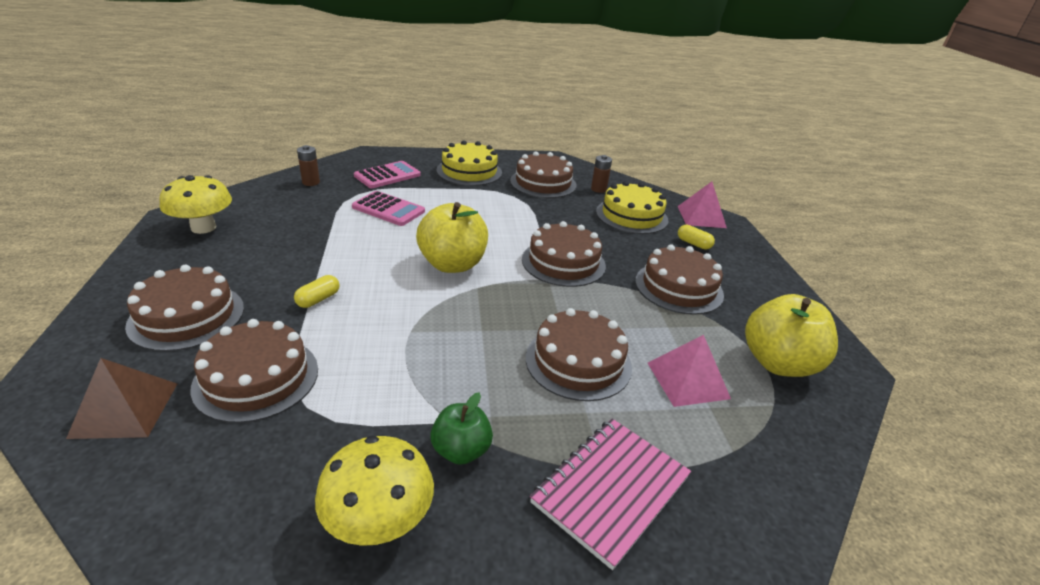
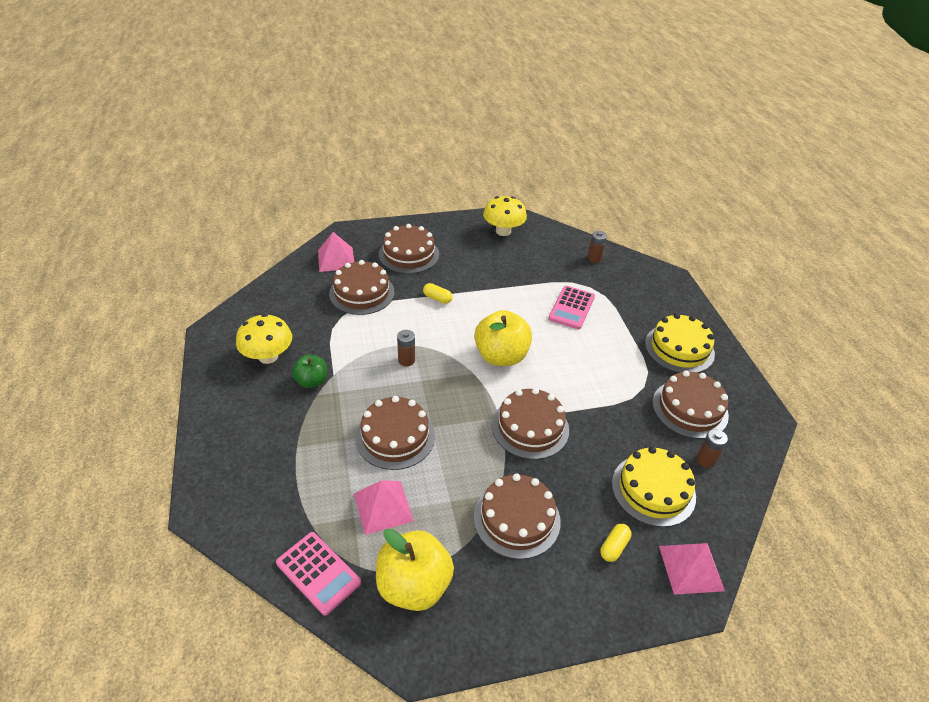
camera: 85 degrees right, 10 degrees up
brown pyramid [66,358,177,439] -> pink pyramid [318,232,354,272]
pink calculator [354,161,421,188] -> pink calculator moved to [276,532,361,616]
pink notebook [530,419,691,570] -> none
none -> brown battery [397,330,415,367]

